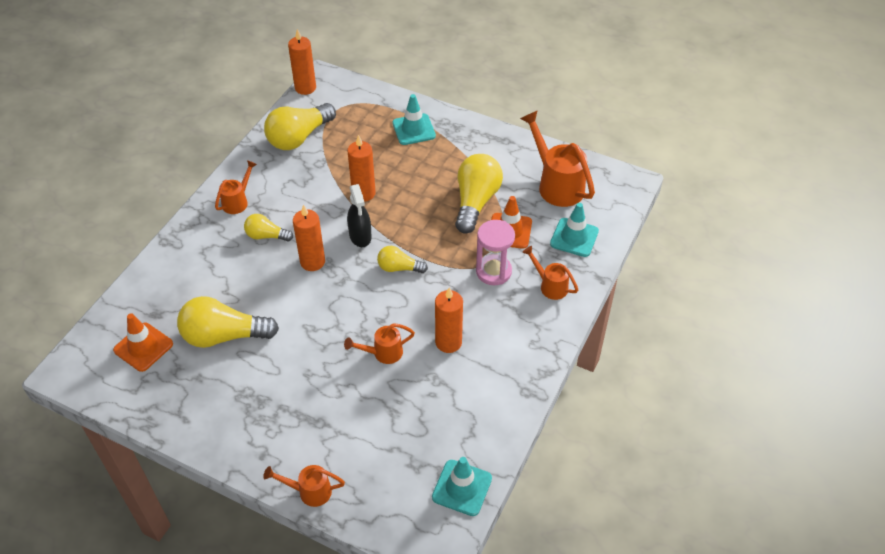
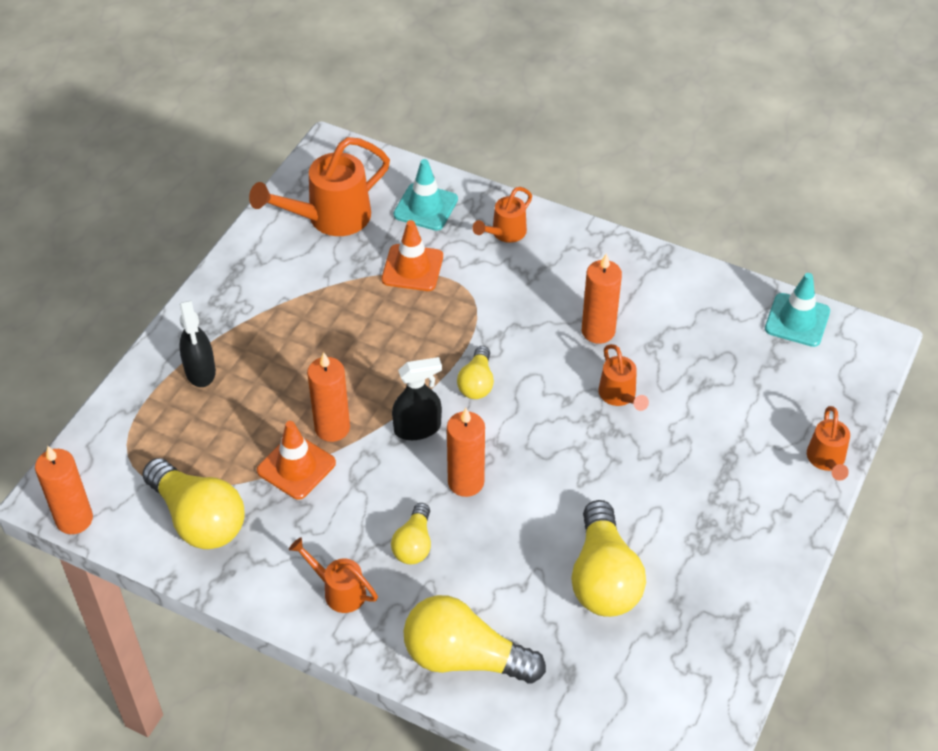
camera: 90 degrees left, 0 degrees up
orange traffic cone [113,313,173,372] -> orange traffic cone moved to [257,421,336,500]
turquoise traffic cone [392,94,436,145] -> black spray bottle [179,301,216,387]
yellow light bulb [455,154,503,234] -> yellow light bulb moved to [404,595,546,683]
pink hourglass [476,220,515,285] -> none

